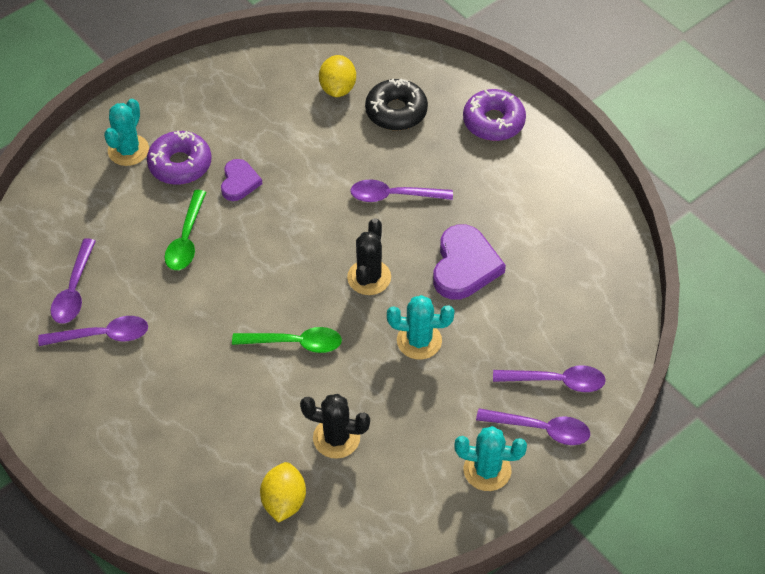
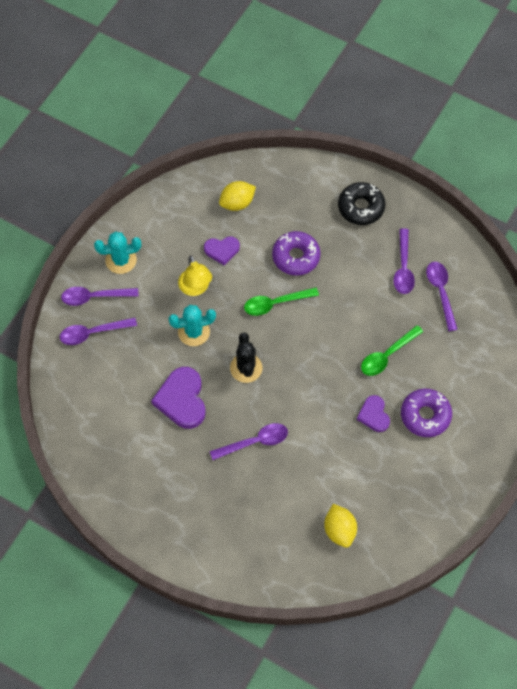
camera: 160 degrees right, 10 degrees up
purple spoon [38,316,148,346] -> purple spoon turned 60 degrees counterclockwise [393,228,415,294]
turquoise cactus [104,99,149,166] -> none
green spoon [165,190,206,270] -> green spoon turned 120 degrees counterclockwise [361,325,423,376]
yellow lemon [260,462,306,523] -> yellow lemon turned 75 degrees clockwise [219,181,256,211]
black cactus [300,394,370,459] -> purple heart [204,236,240,265]
black donut [365,78,428,131] -> black donut moved to [338,182,385,225]
purple donut [463,89,526,141] -> purple donut moved to [272,231,321,276]
none -> yellow lamp [178,255,212,296]

